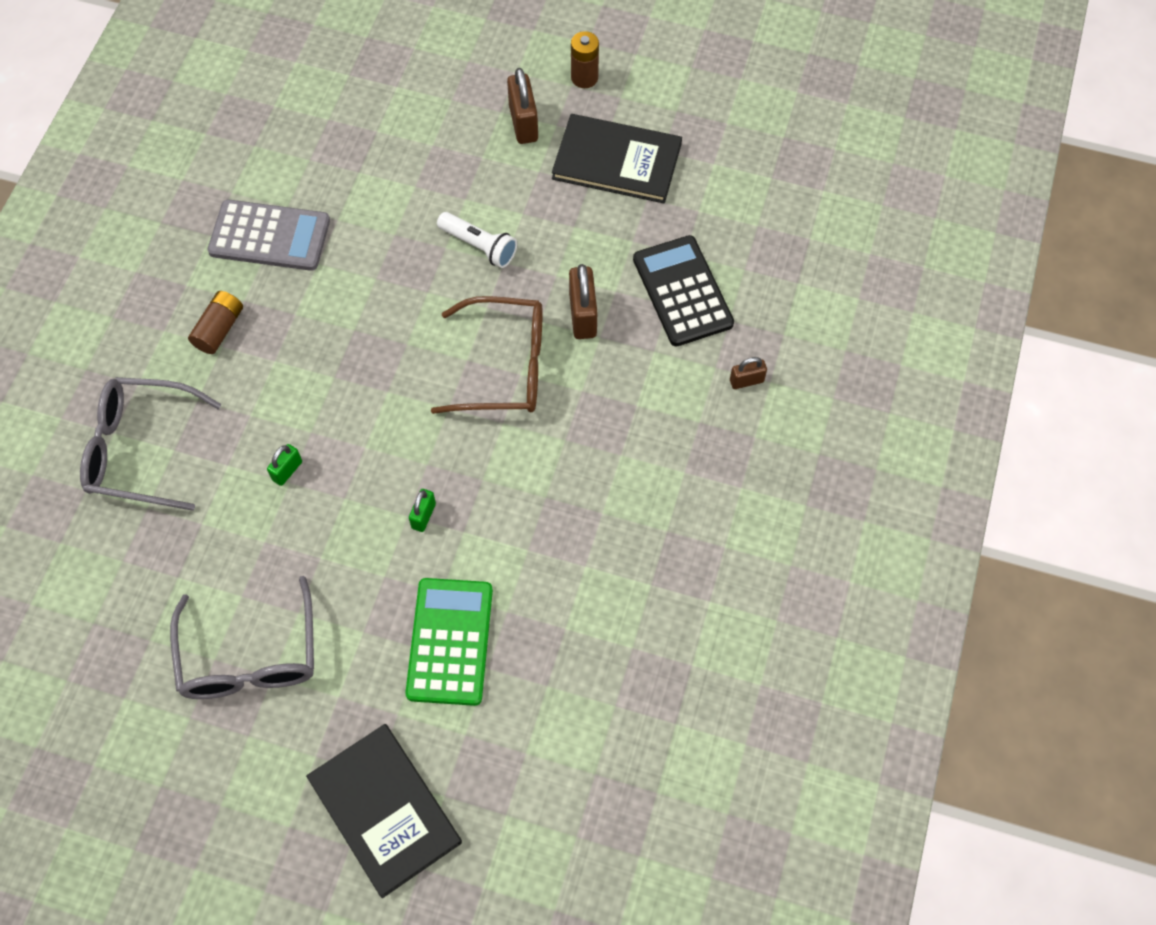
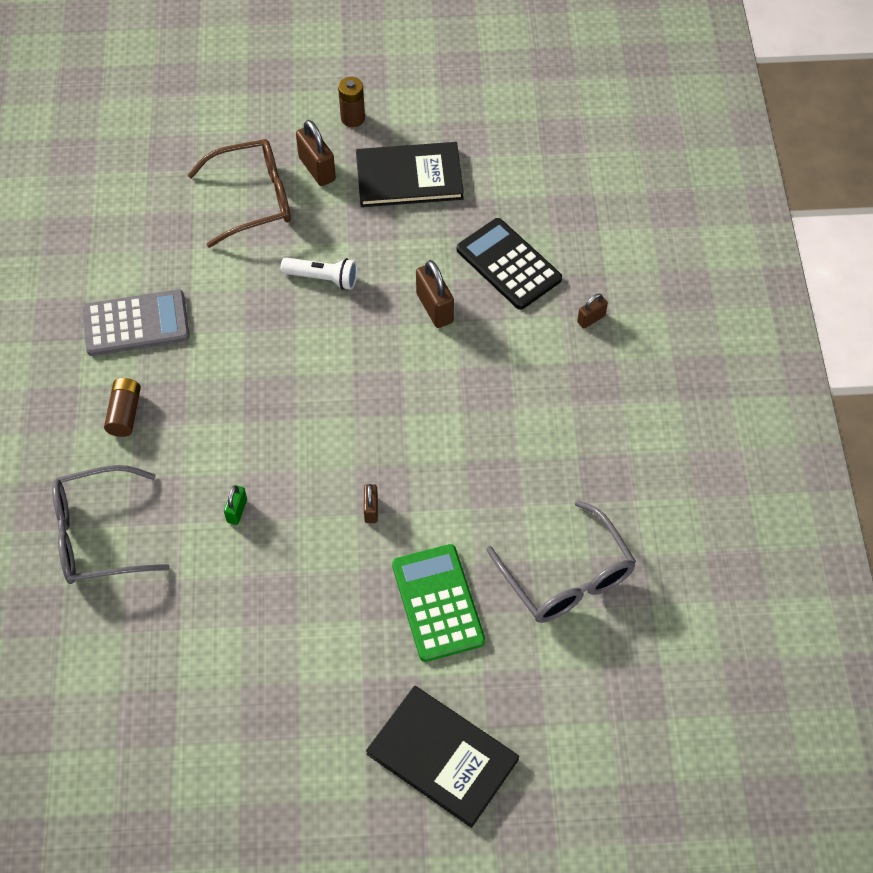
camera: 20 degrees left, 5 degrees down
grey glasses [170,576,314,699] -> grey glasses moved to [486,500,636,623]
green padlock [409,489,436,532] -> brown padlock [364,484,378,523]
brown glasses [431,296,543,414] -> brown glasses moved to [188,139,291,248]

